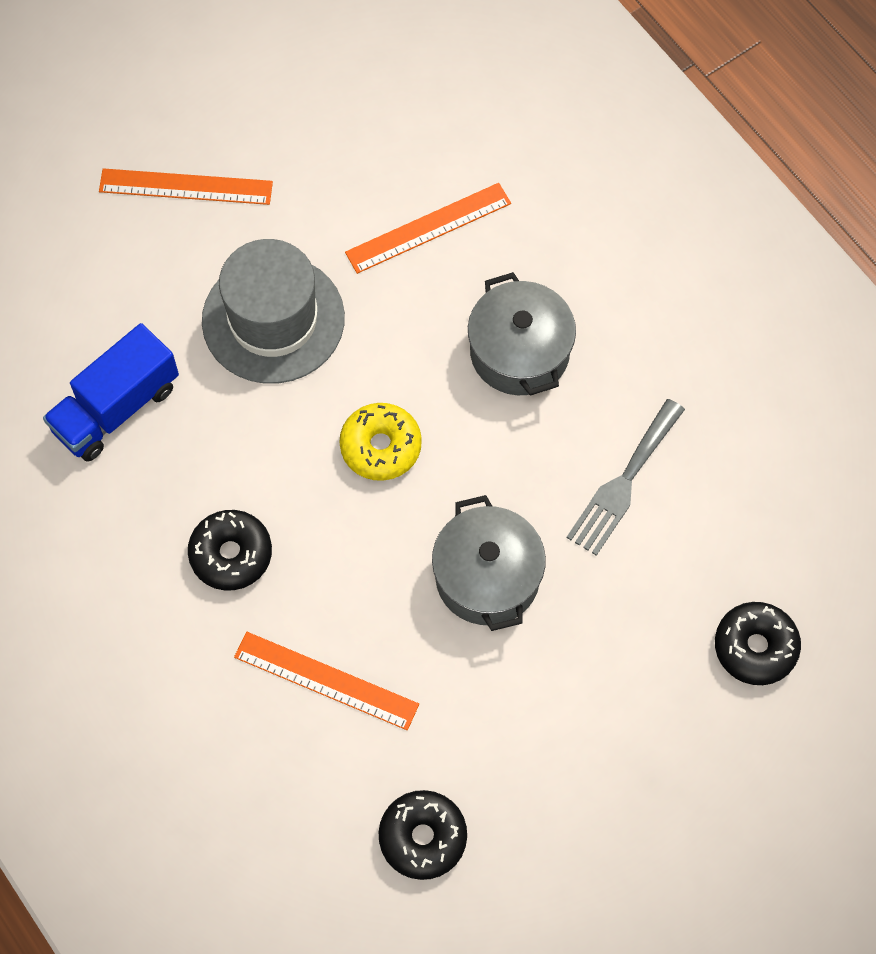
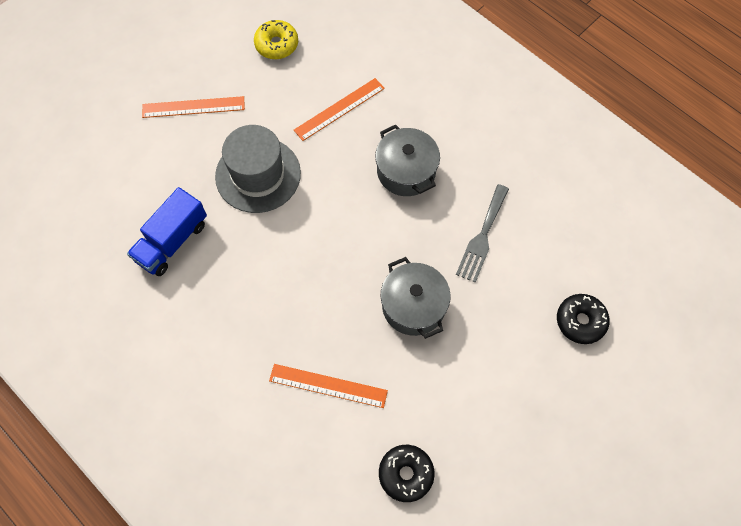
camera: 10 degrees left, 0 degrees up
black donut [188,510,272,590] -> none
yellow donut [339,403,422,481] -> yellow donut moved to [254,20,298,59]

